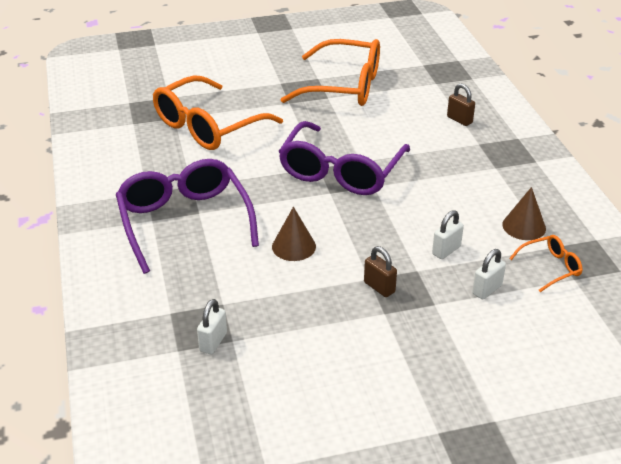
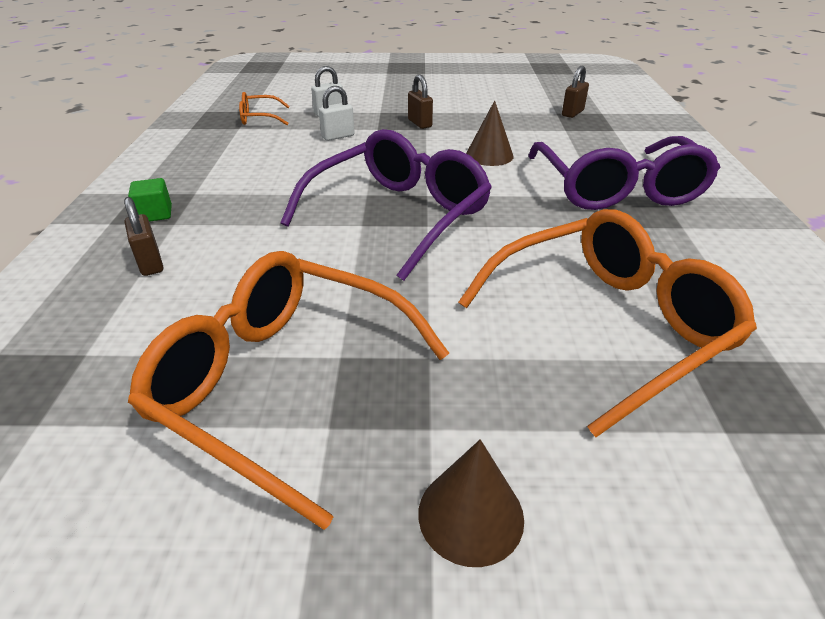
camera: 165 degrees left, 0 degrees up
white padlock [197,299,227,354] -> brown padlock [562,66,589,118]
brown cone [502,187,546,240] -> brown cone moved to [418,439,524,567]
none -> green cube [128,178,172,222]

